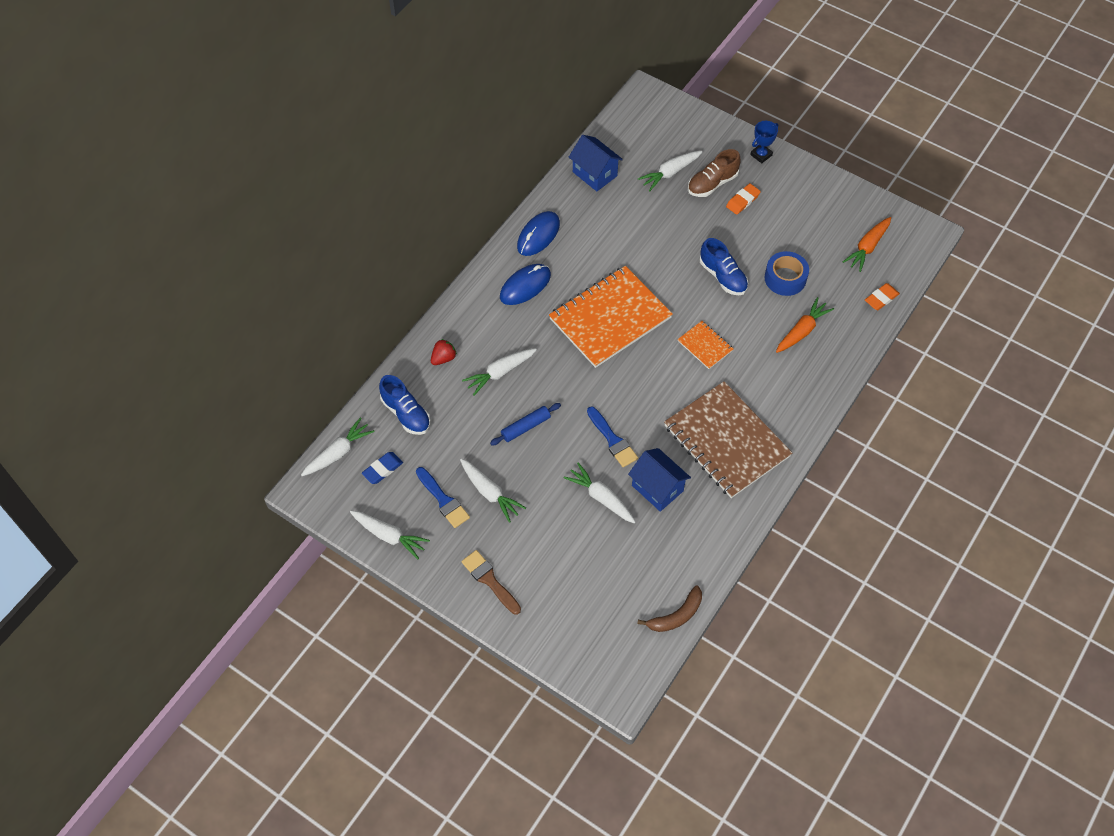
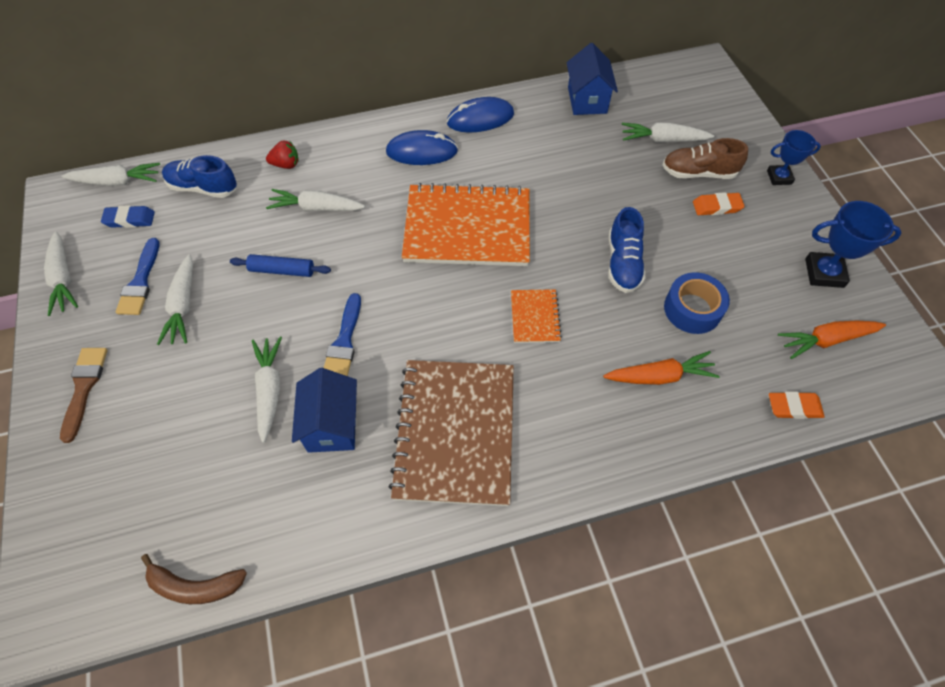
camera: 40 degrees right, 0 degrees up
blue shoe [379,375,431,435] -> blue shoe turned 105 degrees clockwise [162,155,237,198]
none -> blue trophy [805,201,901,288]

